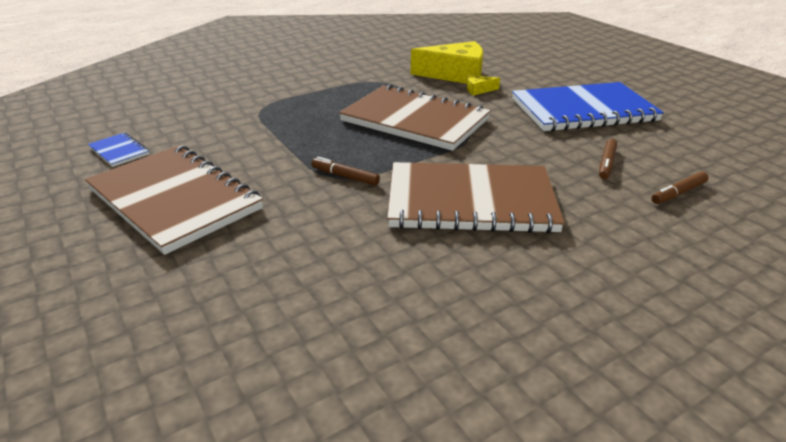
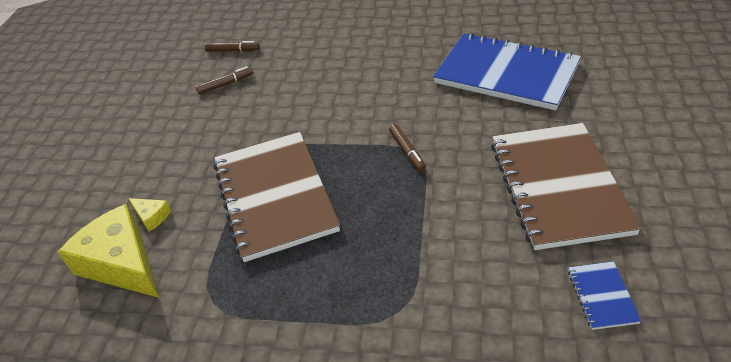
camera: 135 degrees left, 10 degrees up
brown notebook [387,162,565,233] -> none
blue notebook [512,82,664,132] -> blue notebook moved to [433,33,581,110]

